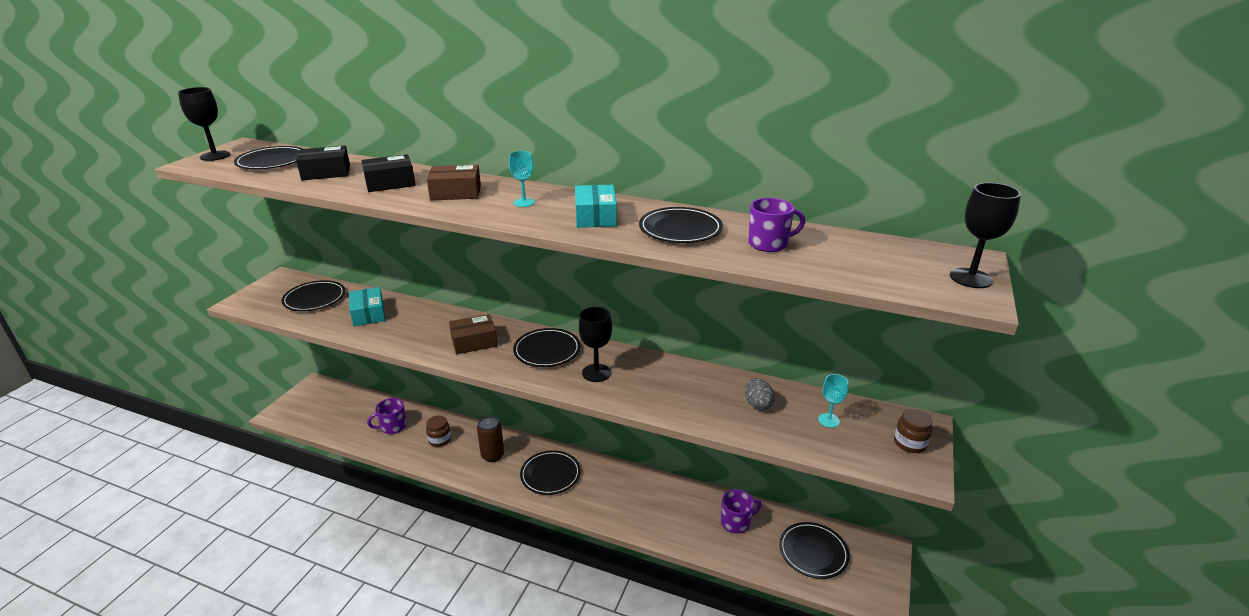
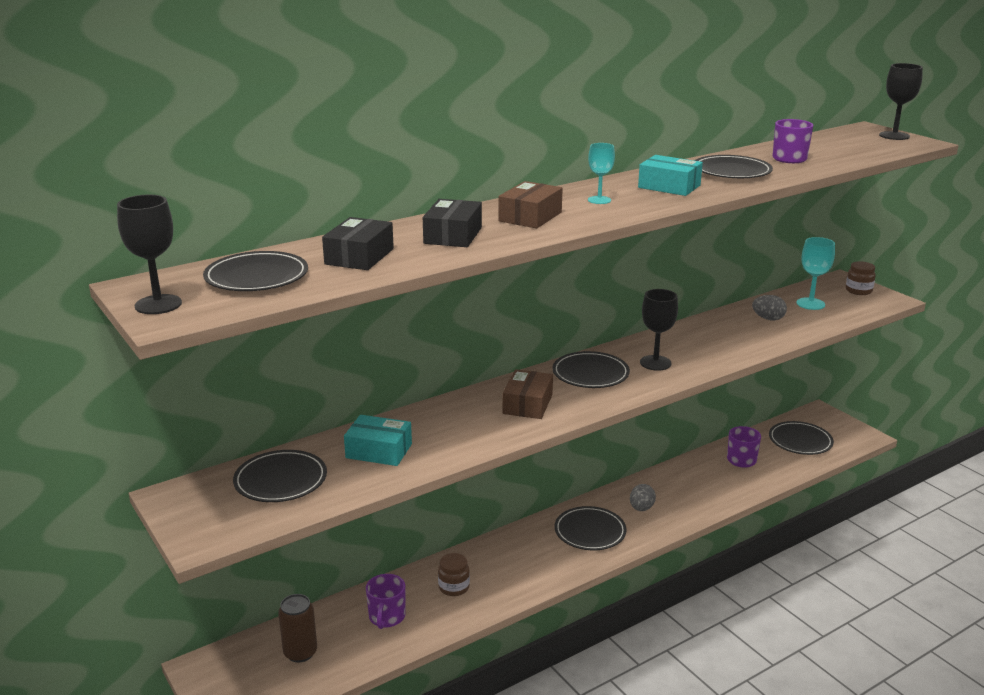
camera: 55 degrees left, 5 degrees down
brown can [477,416,504,462] -> brown can moved to [278,594,317,663]
turquoise goblet [818,374,848,428] -> turquoise goblet [796,237,835,310], size x1.51
none -> grey egg [630,484,656,511]

